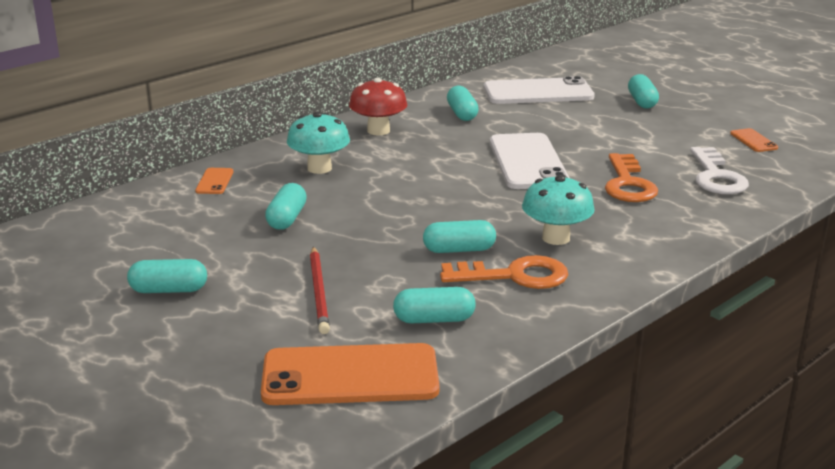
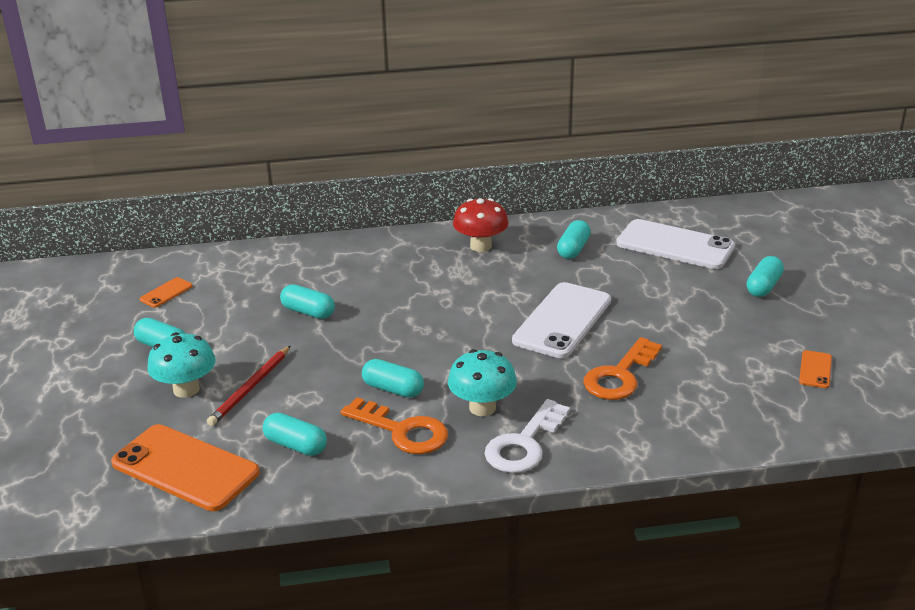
camera: 35 degrees right, 5 degrees up
orange phone [195,168,233,194] -> orange phone moved to [139,277,193,308]
turquoise capsule [265,183,307,230] -> turquoise capsule turned 75 degrees clockwise [280,284,335,319]
turquoise mushroom [287,112,350,174] -> turquoise mushroom moved to [147,332,216,398]
white key [690,147,749,194] -> white key moved to [484,399,570,473]

